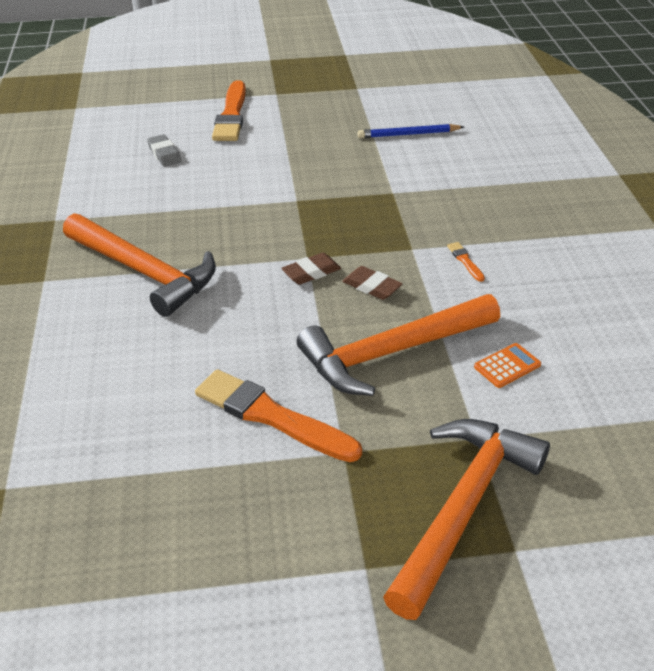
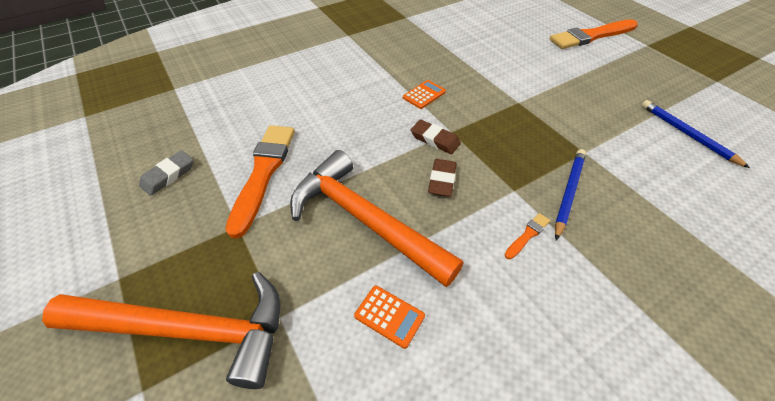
camera: 65 degrees right, 10 degrees up
orange hammer [63,213,216,317] -> none
grey eraser [147,134,182,167] -> grey eraser moved to [139,150,193,196]
none -> orange calculator [403,80,446,109]
none -> blue pencil [555,149,586,240]

